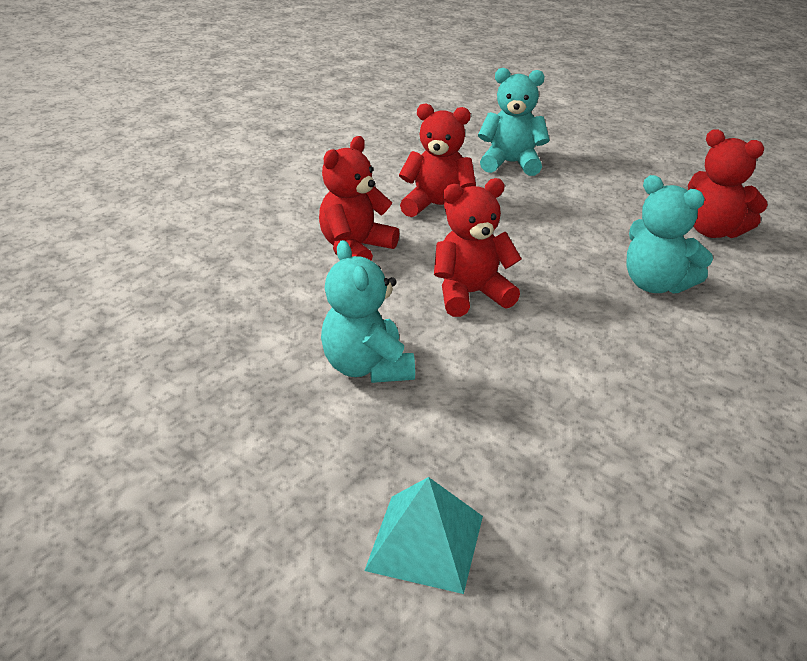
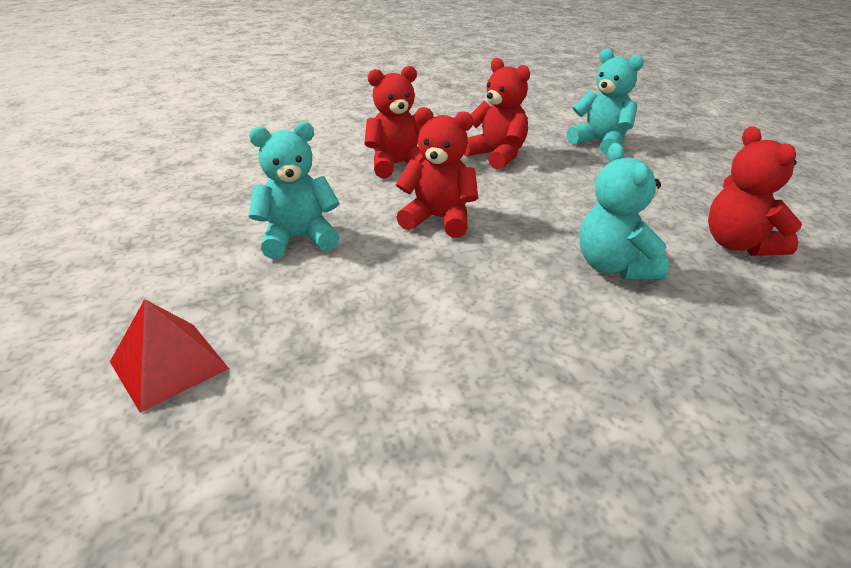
camera: 35 degrees right, 0 degrees up
turquoise teddy bear [321,240,415,383] -> turquoise teddy bear turned 60 degrees clockwise [249,122,339,259]
turquoise pyramid [364,477,483,594] -> red pyramid [110,299,229,413]

